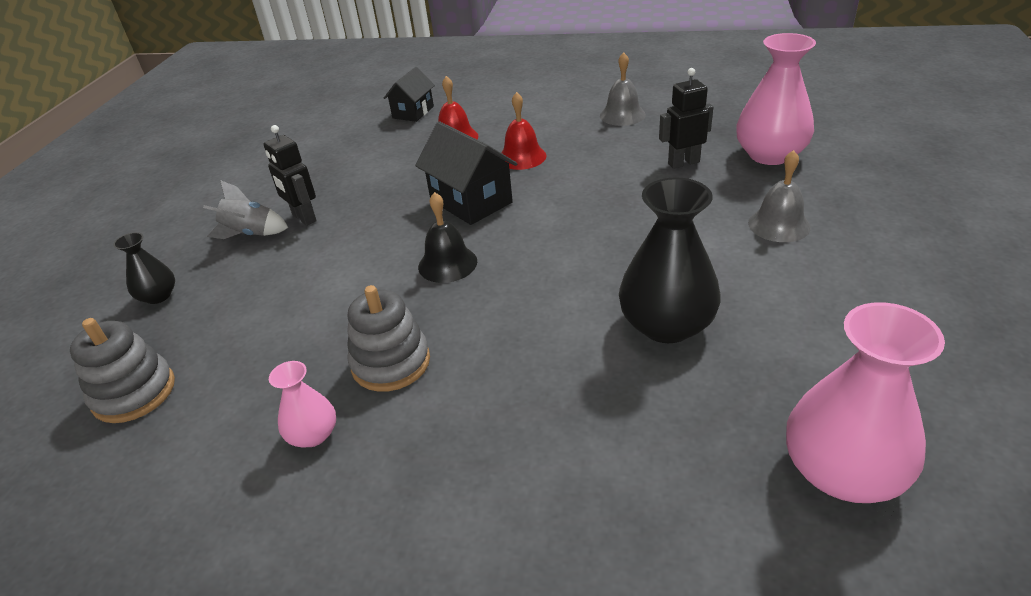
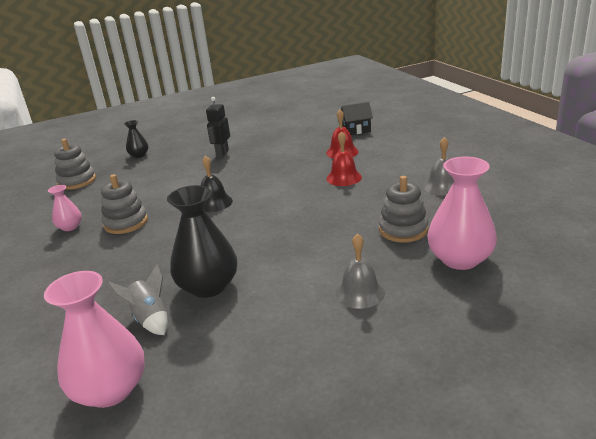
camera: 55 degrees right, 10 degrees down
grey rocket [203,180,289,239] -> grey rocket moved to [107,264,168,335]
black house [415,122,517,225] -> none
black robot [659,68,713,169] -> grey stacking toy [379,176,428,243]

